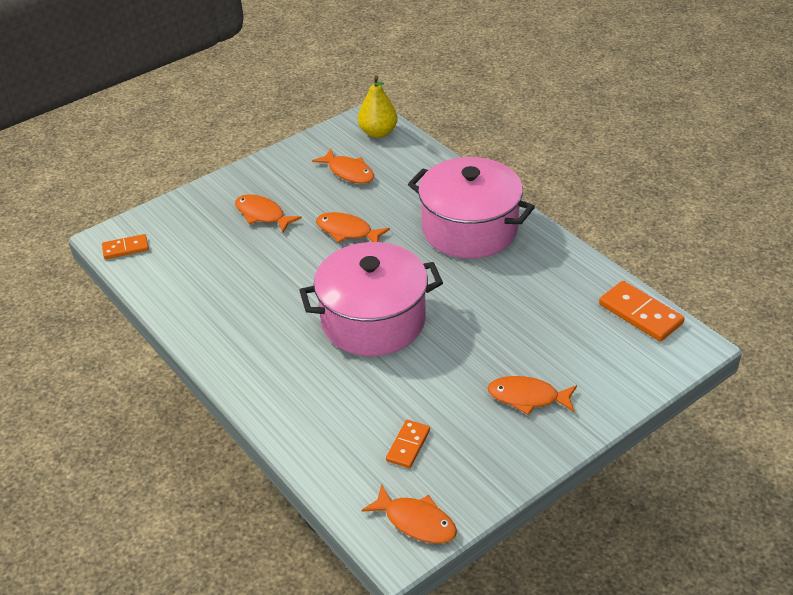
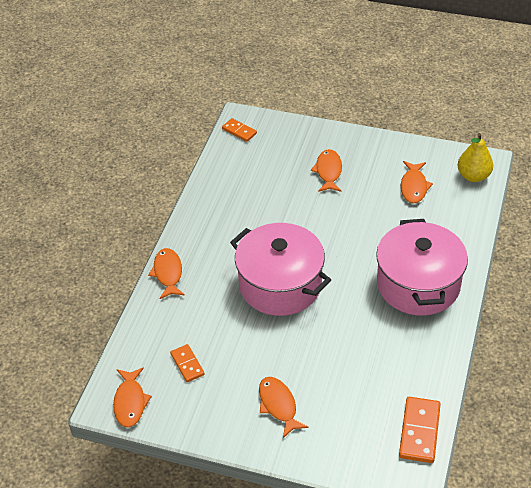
camera: 55 degrees right, 5 degrees up
orange fish [316,212,390,242] -> orange fish moved to [148,248,185,299]
orange domino [386,420,430,468] -> orange domino turned 75 degrees clockwise [170,344,205,382]

